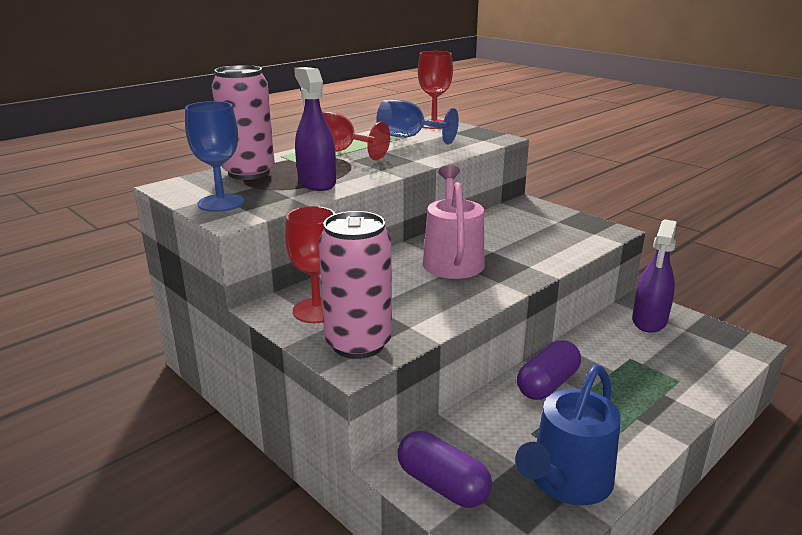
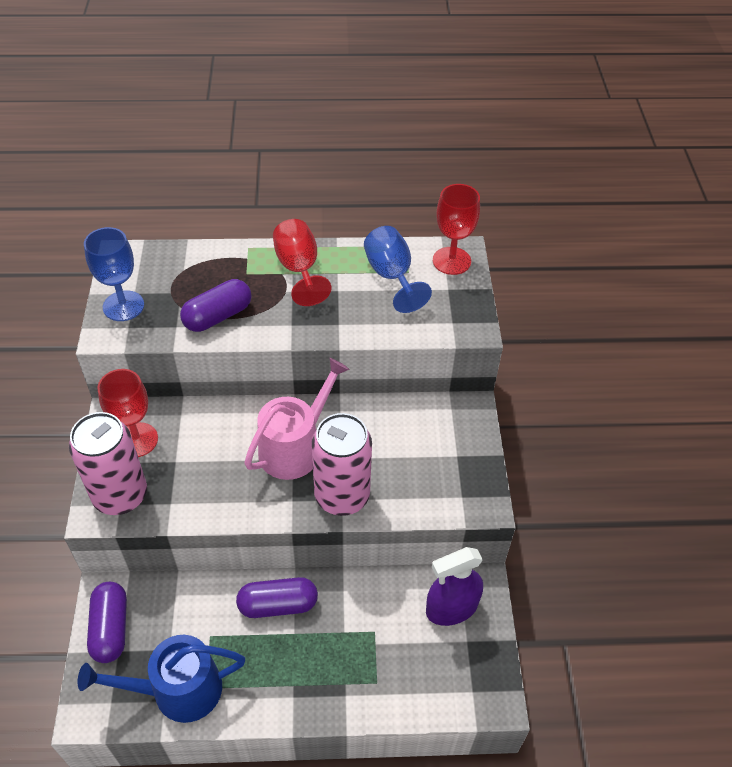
camera: 40 degrees right, 25 degrees up
pink can [212,65,275,180] -> pink can moved to [312,413,372,516]
purple spray bottle [294,67,336,191] -> purple capsule [180,279,252,332]

